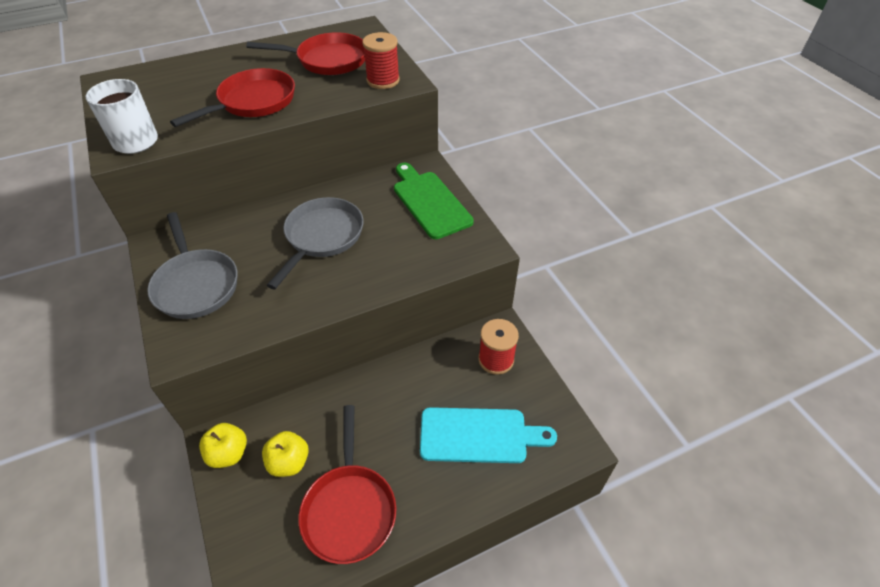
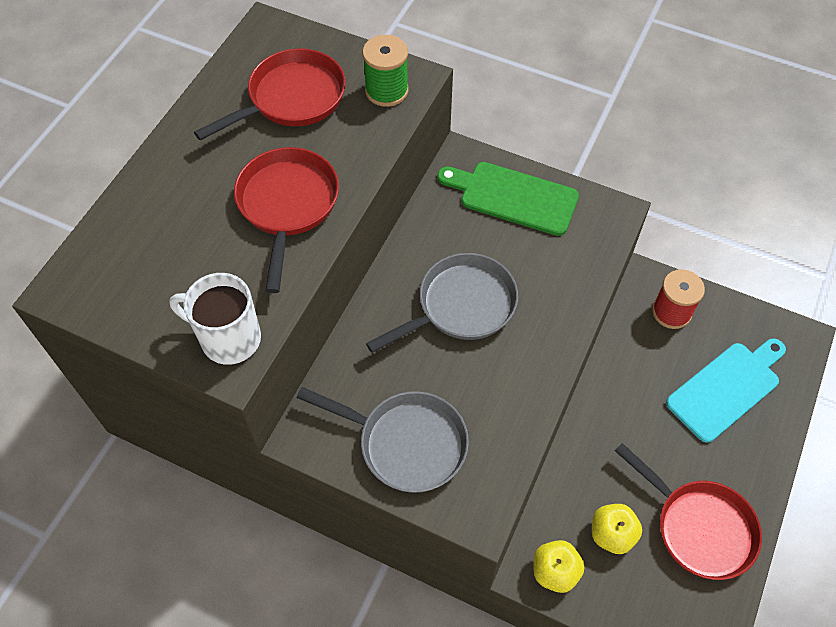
camera: 40 degrees left, 10 degrees up
grey pan [267,197,364,289] -> grey pan turned 75 degrees clockwise [366,253,518,353]
red spool [362,32,400,89] -> green spool [362,35,409,107]

